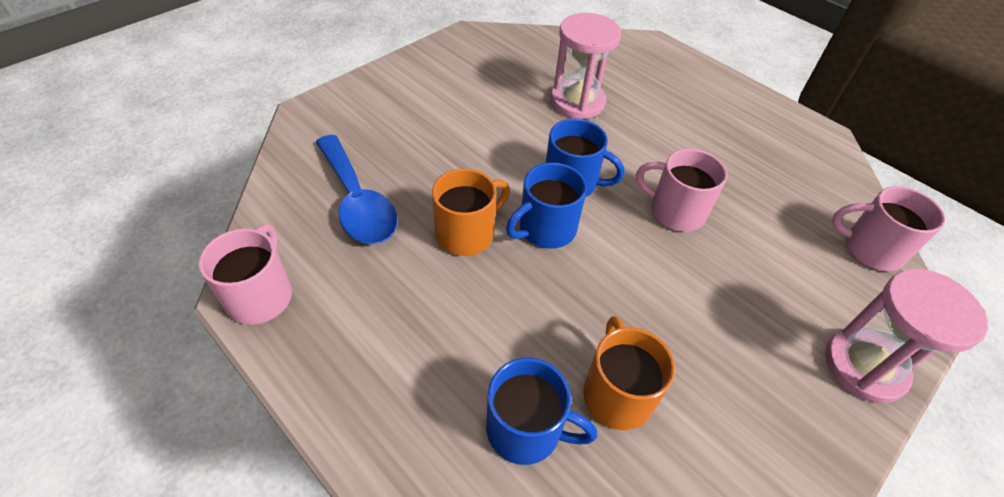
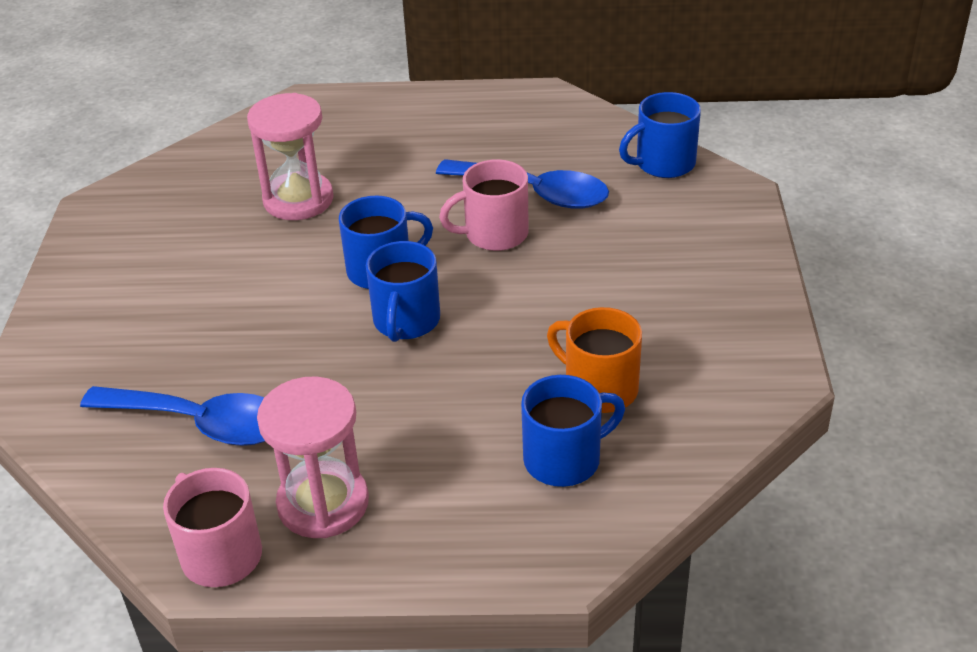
camera: 40 degrees left, 10 degrees down
orange mug [432,168,510,256] -> none
pink hourglass [825,269,988,403] -> pink hourglass moved to [257,376,369,538]
pink mug [832,186,945,271] -> blue mug [619,92,701,178]
none -> blue spoon [436,159,609,209]

